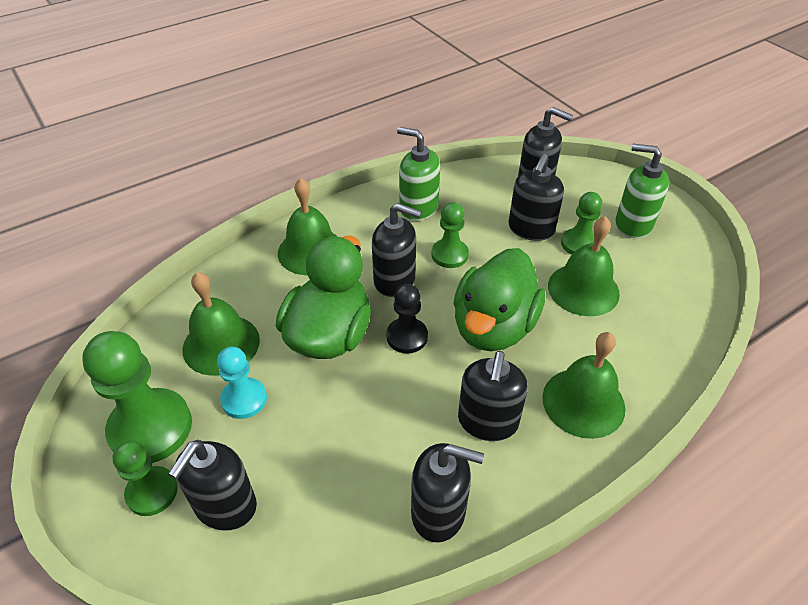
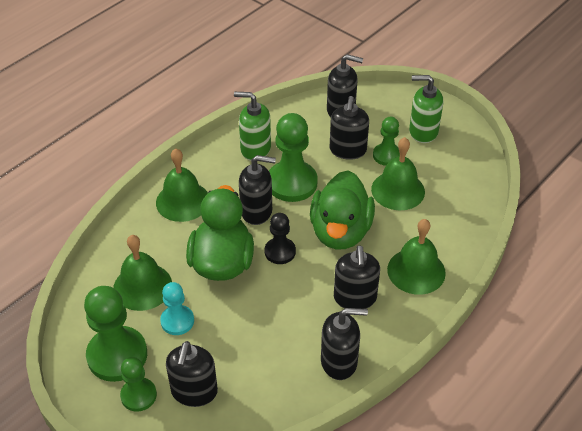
camera: 15 degrees left, 0 degrees up
green pawn [431,202,469,268] -> green pawn [269,113,318,202], size x1.74

